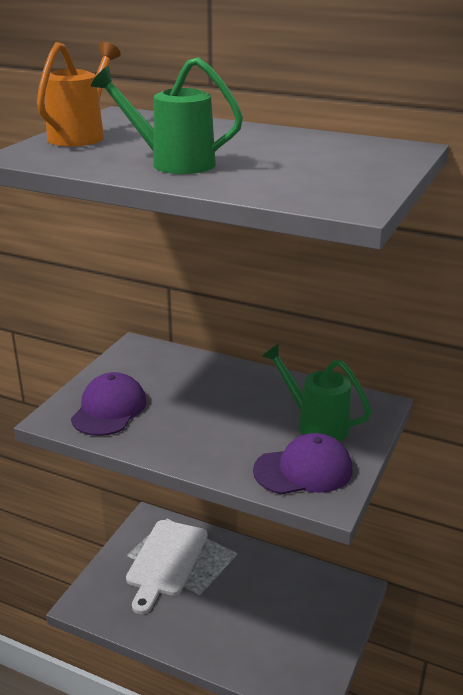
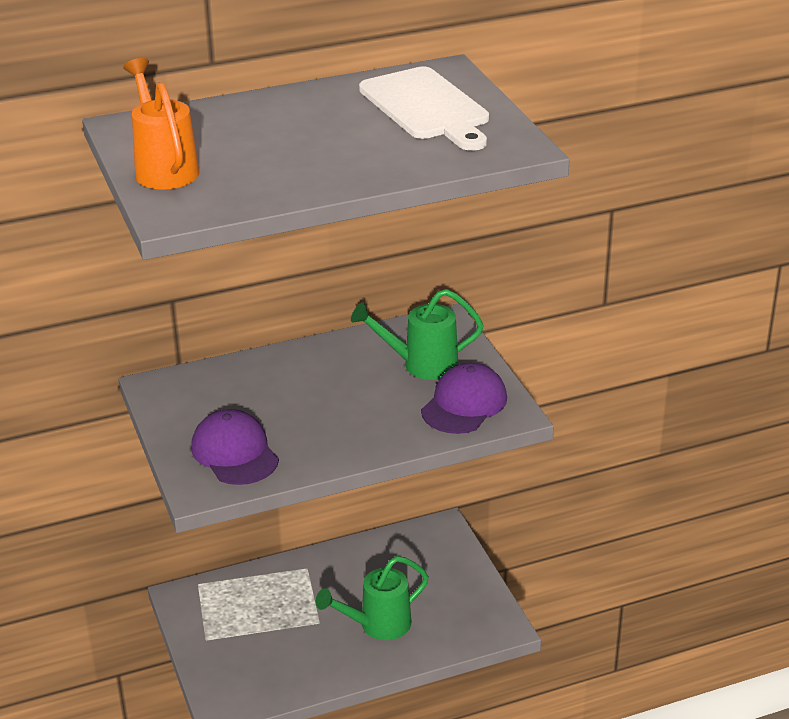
camera: 45 degrees left, 5 degrees up
green watering can [91,57,243,174] -> green watering can moved to [316,556,429,640]
white cutting board [126,520,207,614] -> white cutting board moved to [359,66,489,151]

